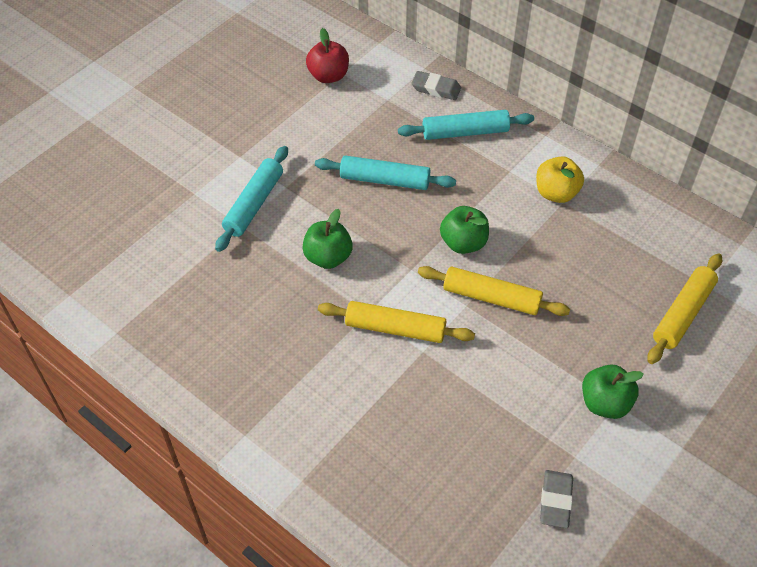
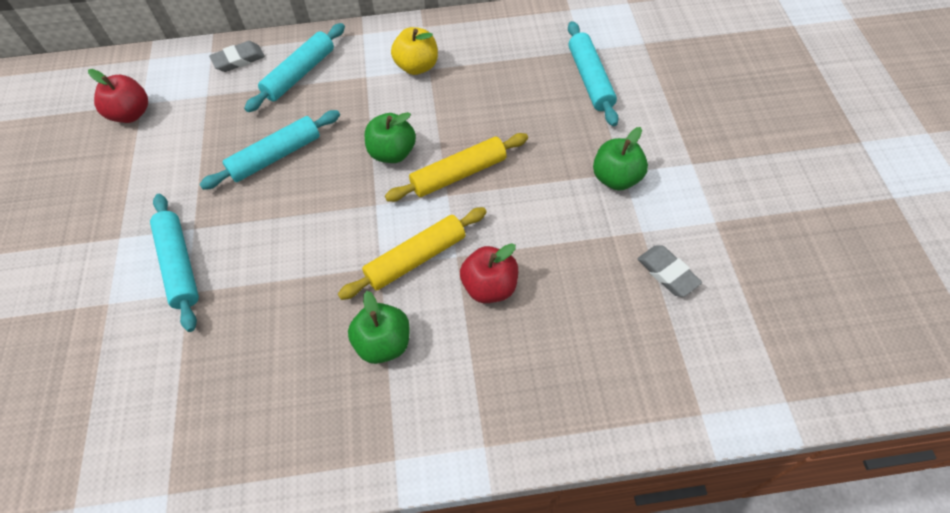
camera: 45 degrees left, 5 degrees up
green apple [302,209,353,269] -> green apple moved to [348,291,410,364]
yellow rolling pin [648,253,722,364] -> turquoise rolling pin [568,21,619,126]
none -> red apple [460,243,518,303]

